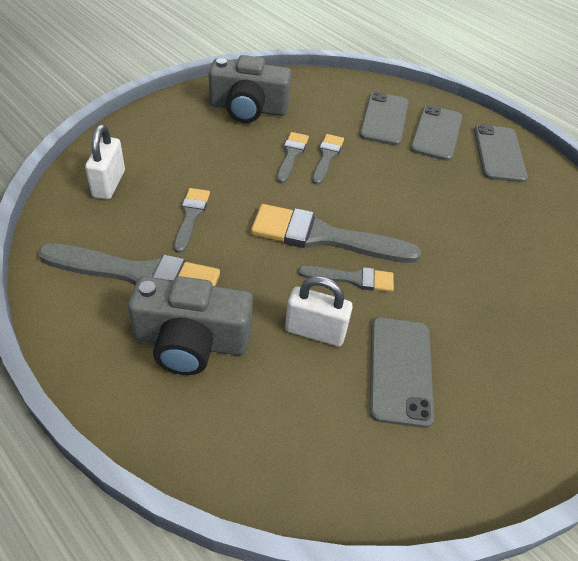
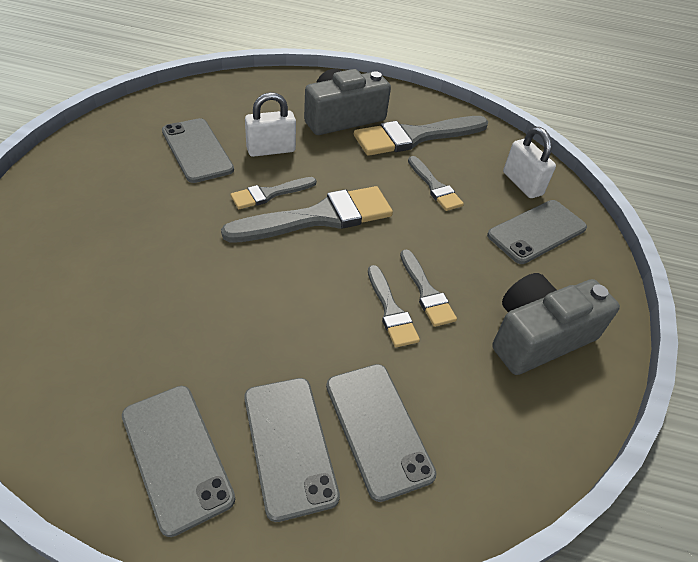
camera: 145 degrees right, 0 degrees up
none -> grey phone [487,200,587,264]

